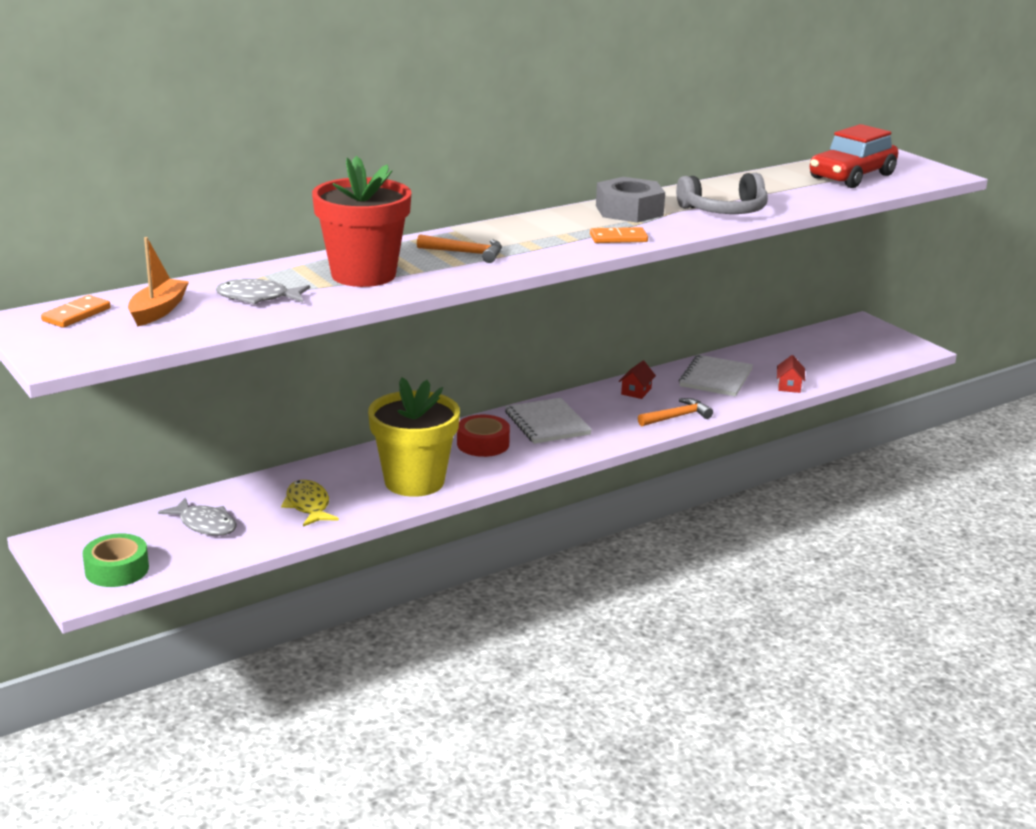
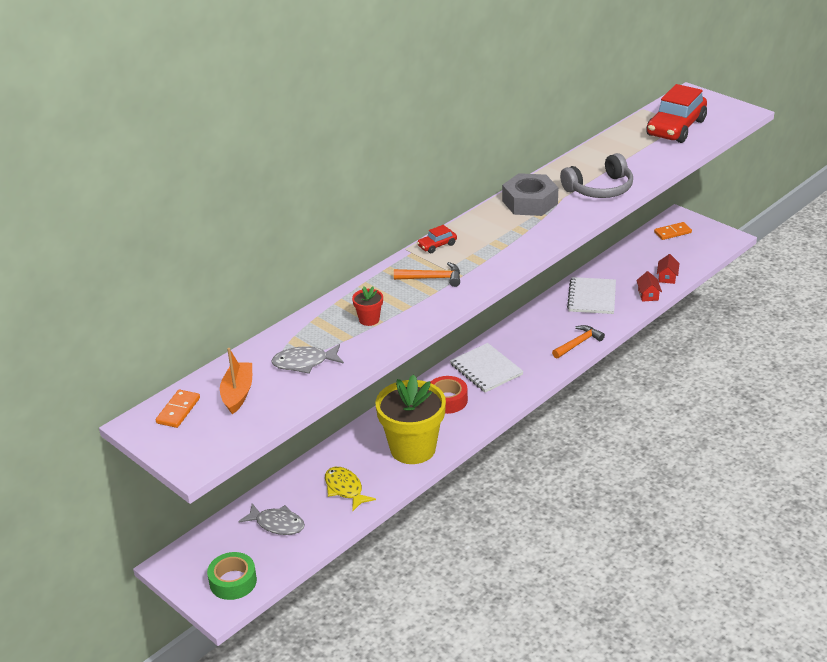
camera: 10 degrees left, 10 degrees up
red flower pot [312,156,411,287] -> red flower pot [352,287,383,326], size x0.41
orange domino [590,227,648,243] -> orange domino moved to [654,222,692,240]
red house [619,361,656,399] -> red house moved to [657,254,680,284]
none -> red car [417,225,457,253]

